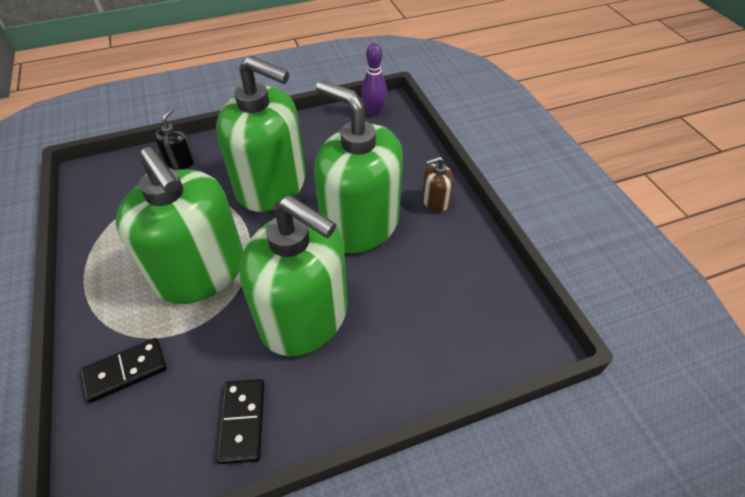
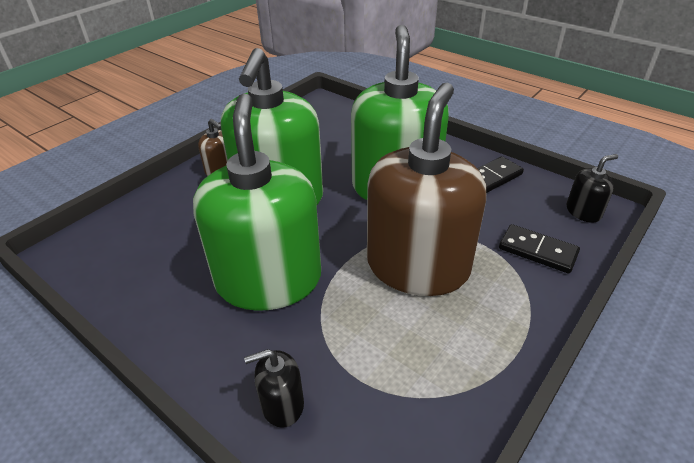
camera: 120 degrees left, 10 degrees down
green soap dispenser [116,147,244,304] -> brown soap dispenser [367,82,486,296]
purple bowling pin [361,43,387,115] -> none
none -> black soap dispenser [566,154,618,223]

